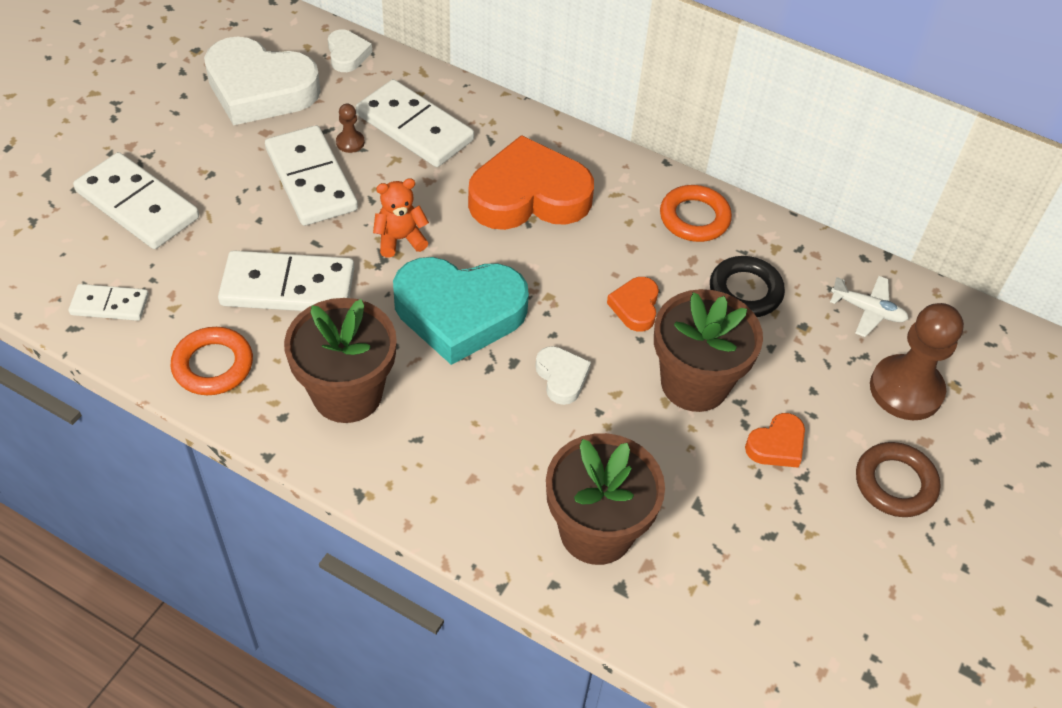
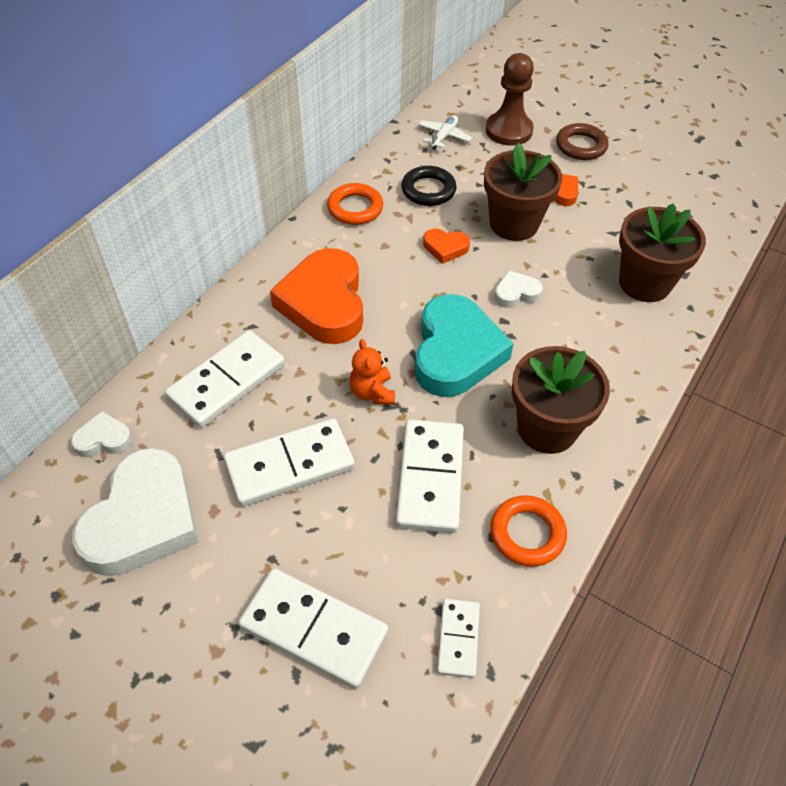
camera: 85 degrees left, 0 degrees up
white domino [73,152,199,249] -> white domino turned 75 degrees clockwise [238,568,389,689]
brown pawn [336,104,365,153] -> none

